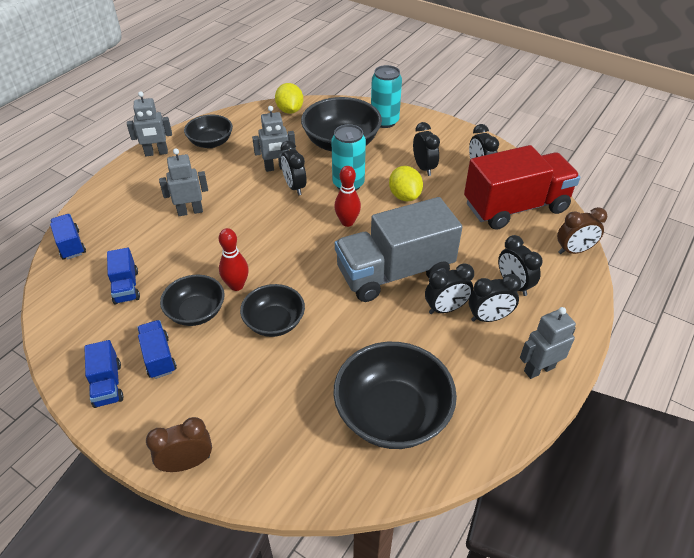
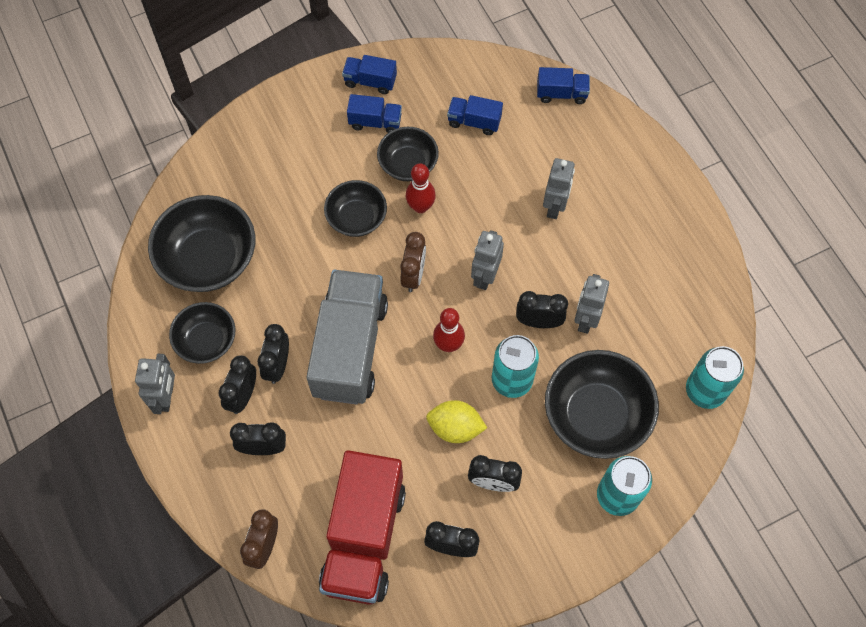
camera: 120 degrees right, 20 degrees up
grey robot [127,91,172,156] -> grey robot moved to [471,230,504,290]
brown clock [146,417,212,472] -> brown clock moved to [400,232,426,292]
black bowl [184,115,233,148] -> black bowl moved to [169,302,235,364]
yellow lemon [275,83,303,114] -> turquoise can [686,346,744,409]

